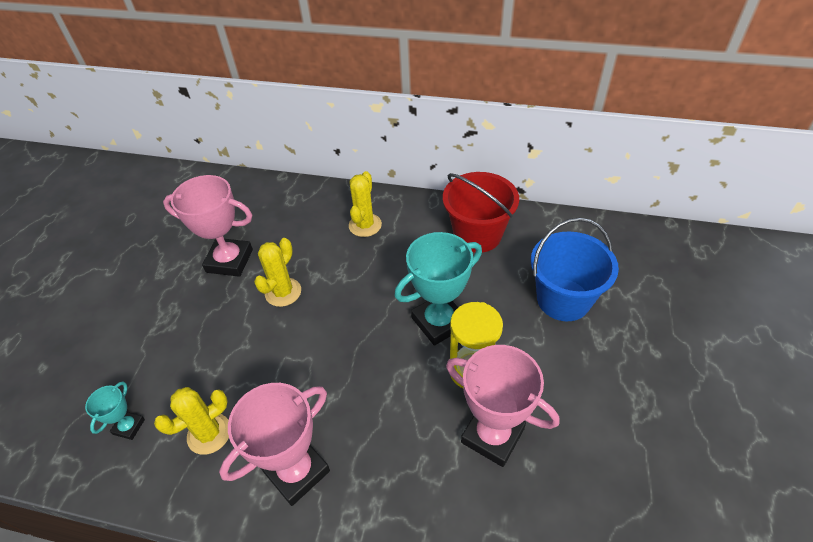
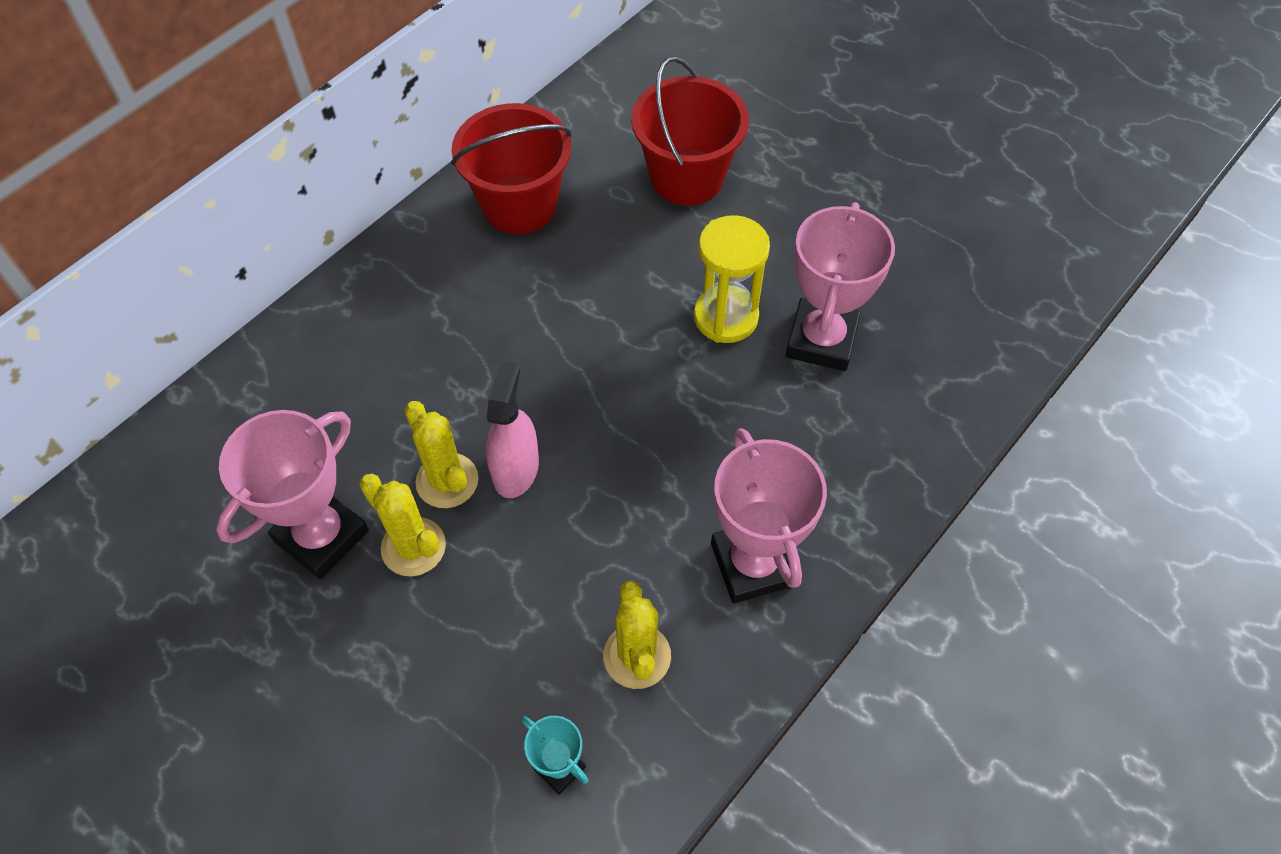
camera: 65 degrees left, 10 degrees up
yellow cactus [349,171,382,237] -> yellow cactus moved to [359,474,446,576]
turquoise trophy [394,232,482,346] -> none
pink trophy [446,345,559,467] -> pink trophy turned 45 degrees counterclockwise [786,202,895,371]
blue bucket [531,218,619,321] -> red bucket [631,56,749,205]
none -> pink spray bottle [486,361,539,498]

